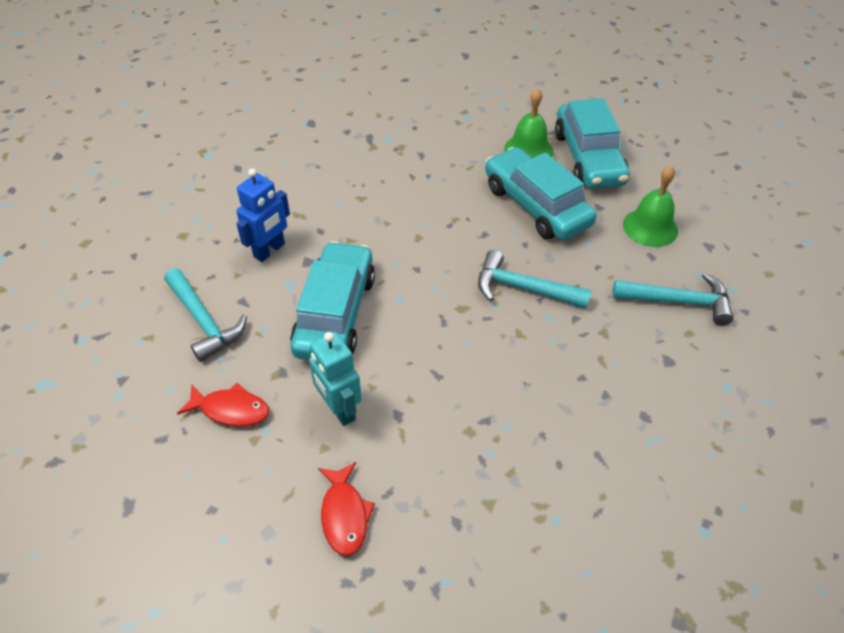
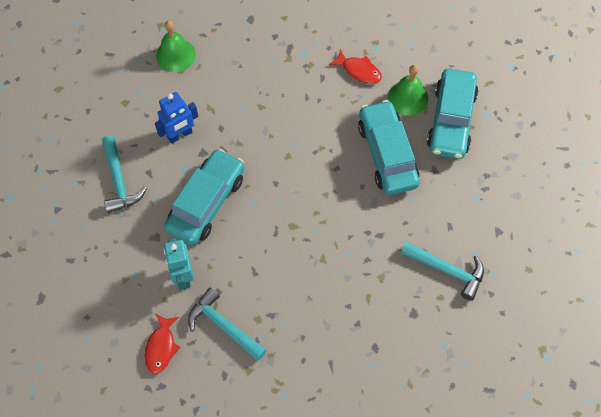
camera: 20 degrees right, 15 degrees up
red fish [177,383,269,427] -> red fish moved to [329,49,382,84]
turquoise hammer [478,250,592,308] -> turquoise hammer moved to [188,288,266,361]
green bell [623,166,678,247] -> green bell moved to [156,21,196,72]

